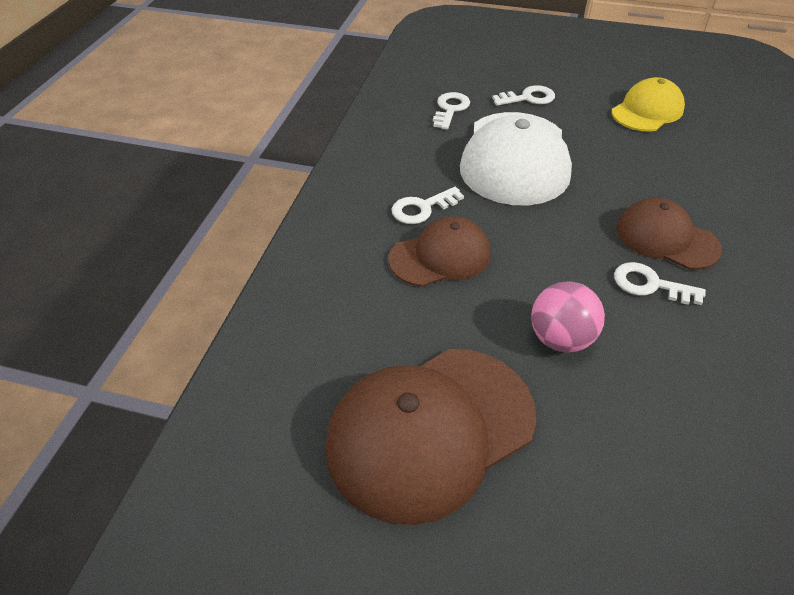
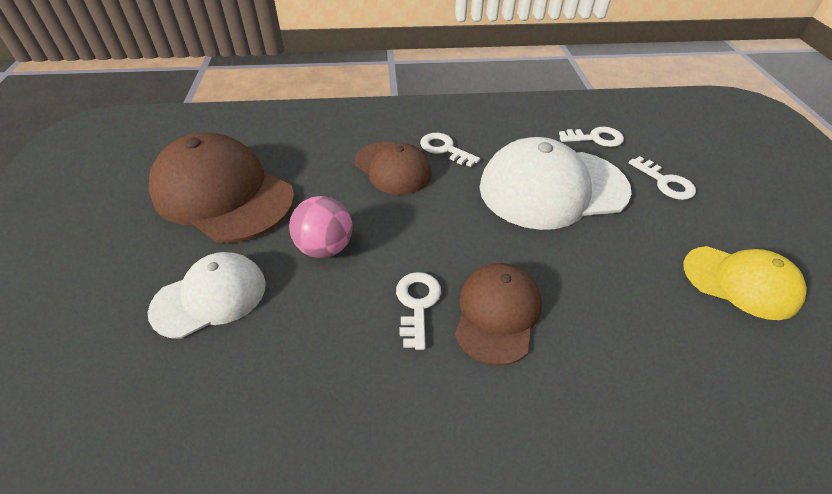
camera: 70 degrees right, 0 degrees up
none -> white cap [148,252,266,339]

